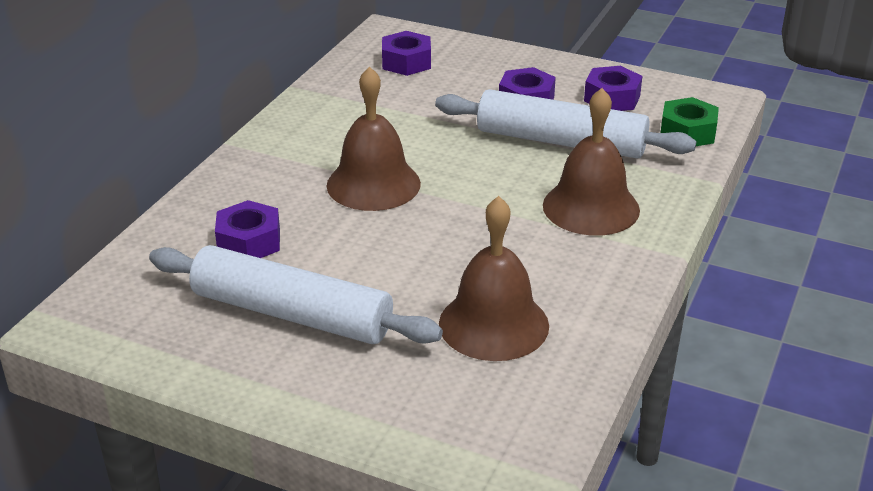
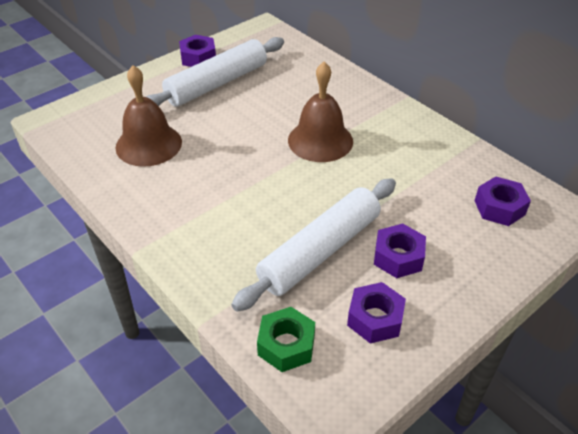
camera: 115 degrees right, 10 degrees up
purple nut [215,200,280,258] -> purple nut moved to [179,35,216,67]
brown bell [543,88,640,236] -> none

